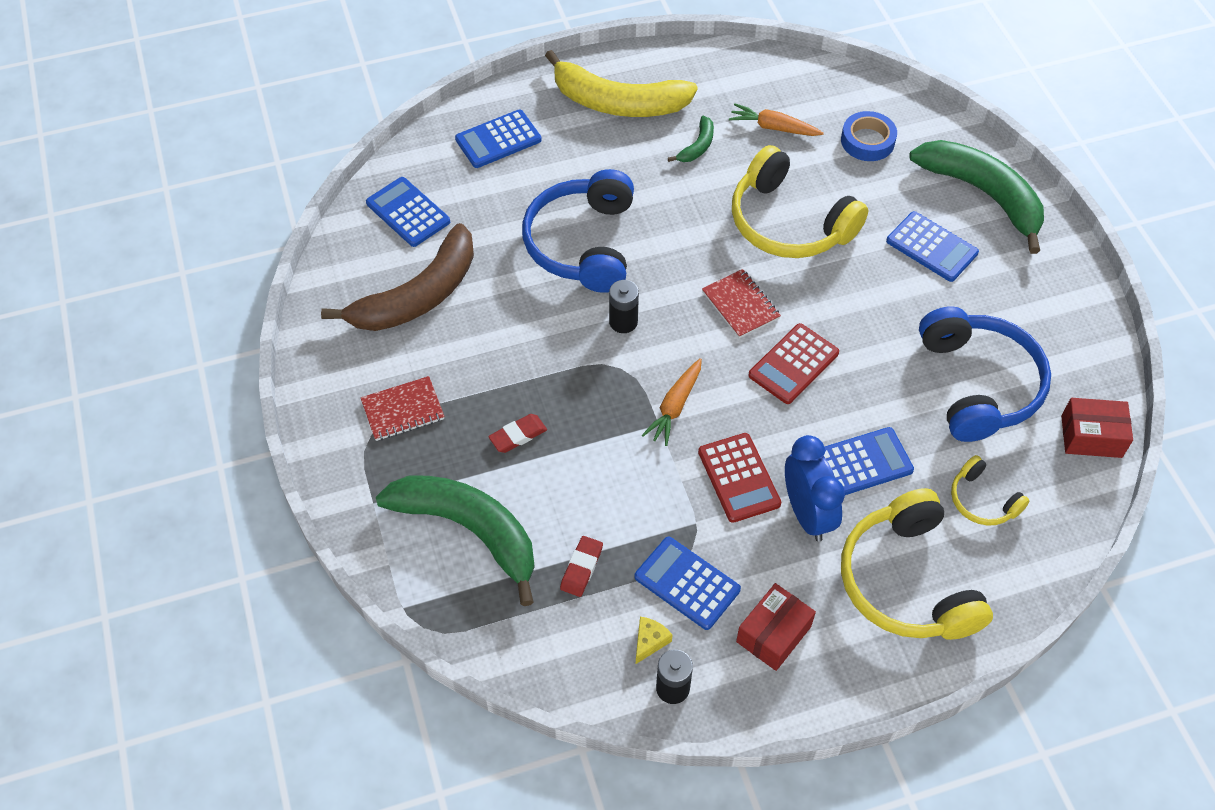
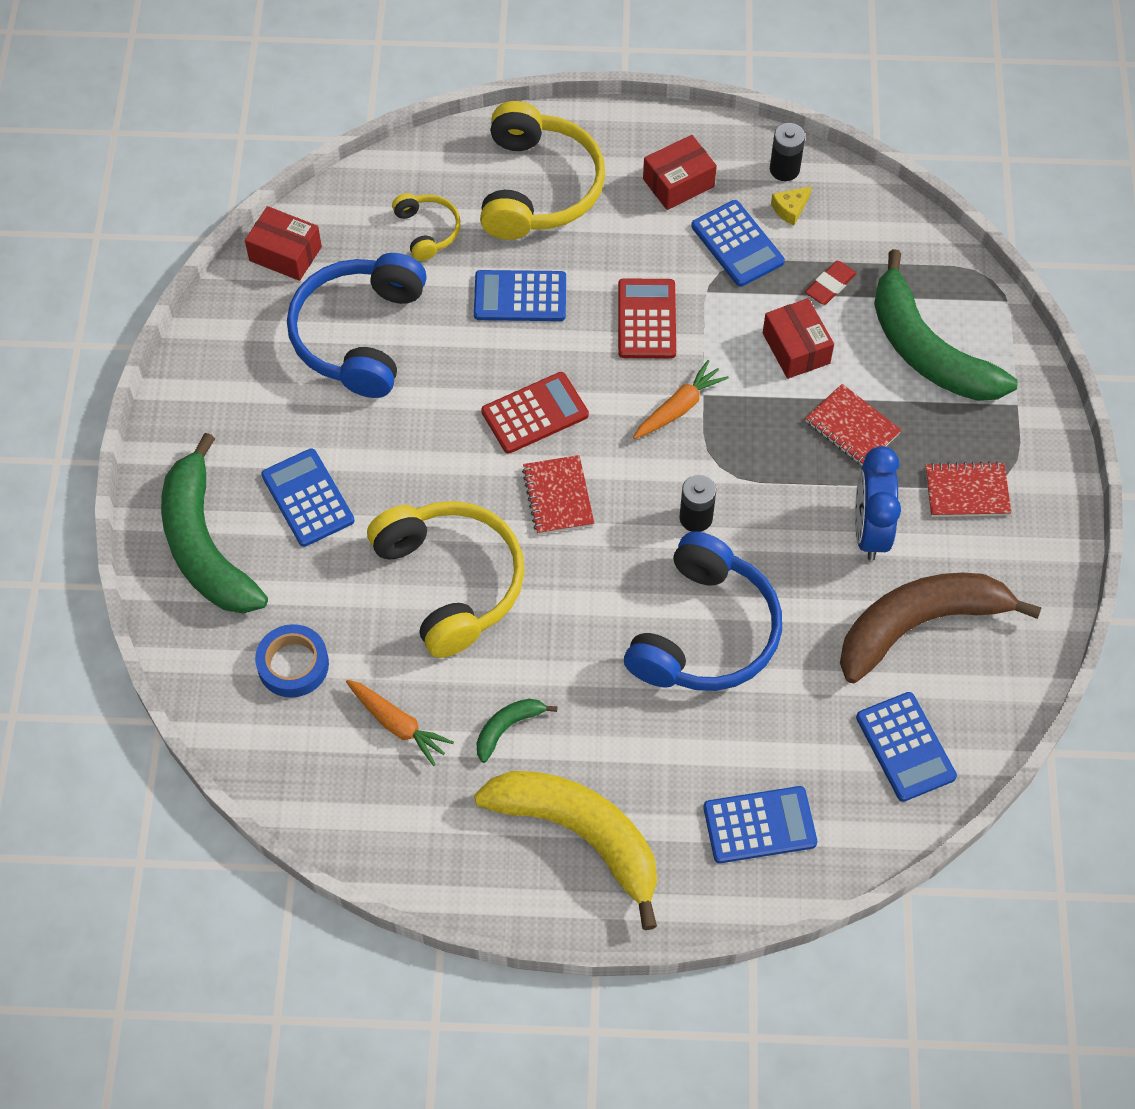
camera: 160 degrees left, 5 degrees up
red eraser [488,414,547,453] -> red notebook [805,384,901,466]
blue clock [785,435,845,541] -> blue clock moved to [855,446,901,561]
none -> red box [763,298,834,379]

